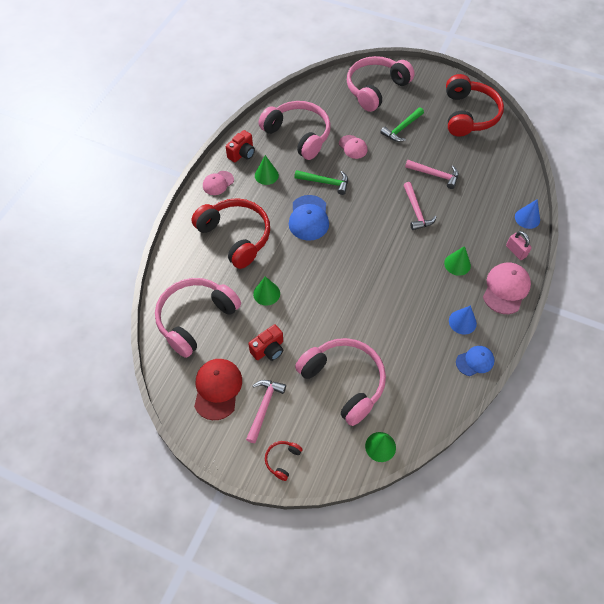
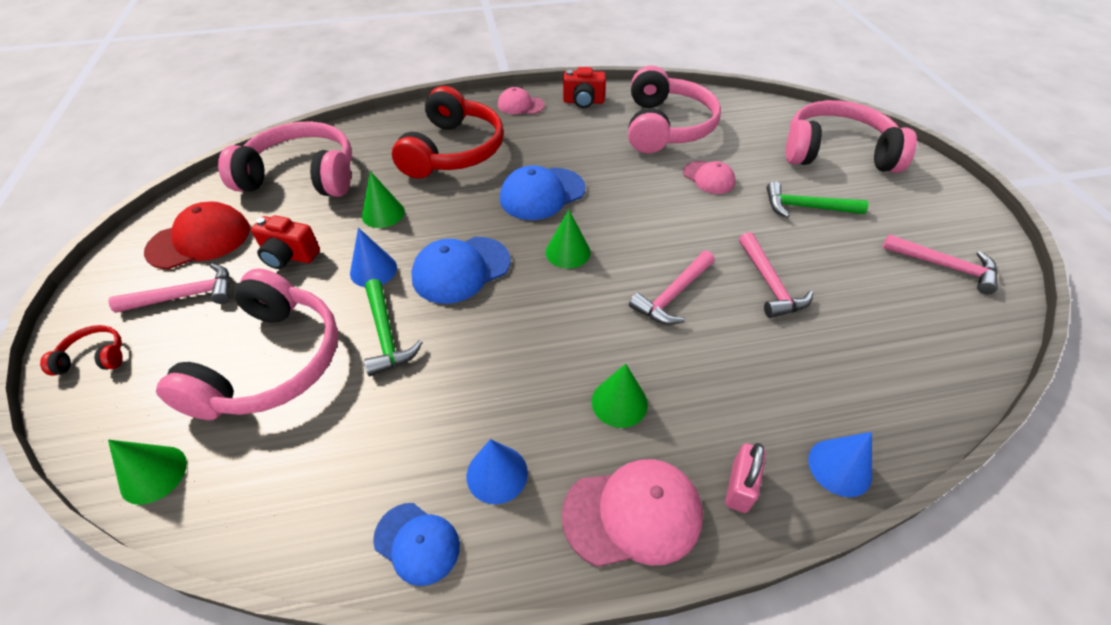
camera: 55 degrees right, 10 degrees down
green cone [255,155,279,185] -> green cone moved to [545,210,591,269]
green hammer [294,170,348,195] -> green hammer moved to [364,279,423,376]
pink cap [339,135,368,159] -> pink cap turned 60 degrees counterclockwise [683,161,735,194]
red headphones [446,74,504,137] -> pink hammer [882,234,998,294]
none -> blue cone [350,228,397,287]
none -> blue cap [411,237,511,304]

